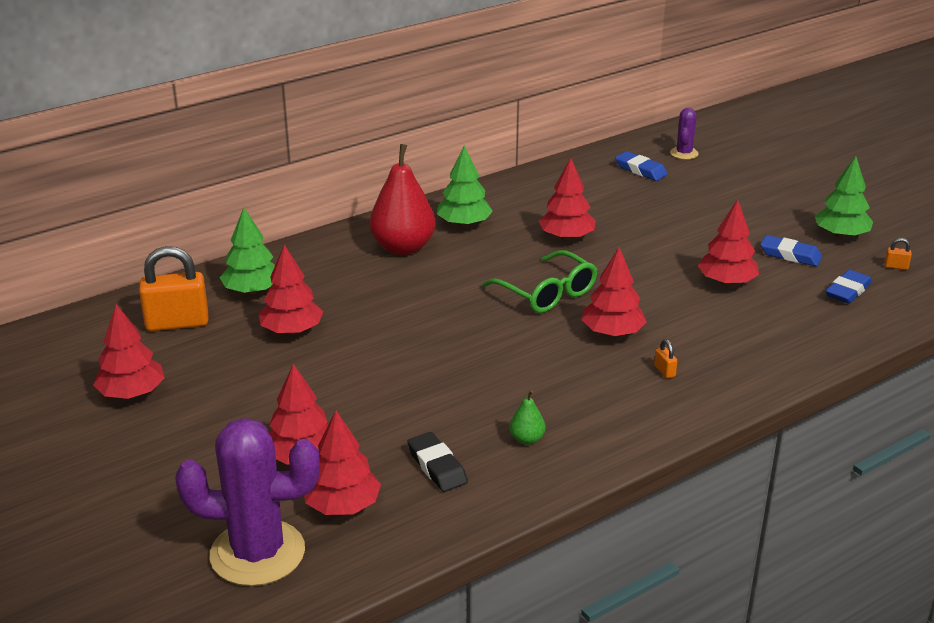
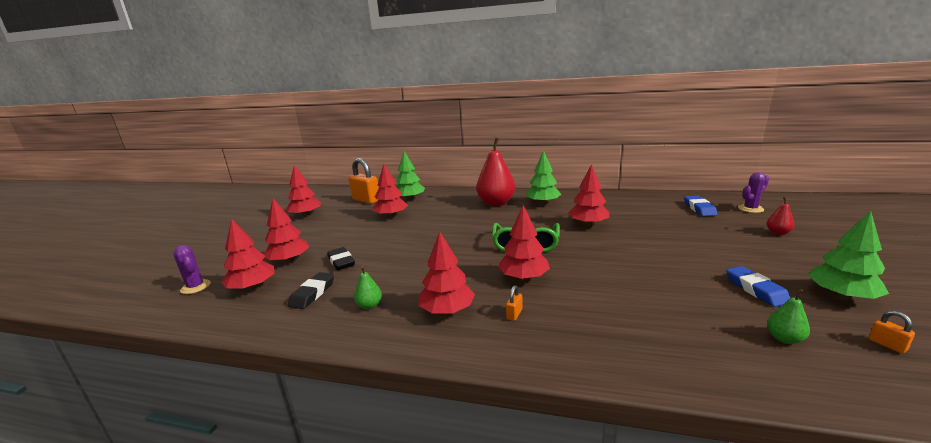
camera: 50 degrees right, 10 degrees down
purple cactus [175,418,320,586] -> purple cactus [173,245,211,294], size x0.48
red tree [697,199,759,286] -> red tree moved to [418,231,475,314]
blue eraser [825,270,872,304] -> green pear [767,289,810,344]
none -> black eraser [327,247,355,270]
none -> red pear [767,197,795,235]

